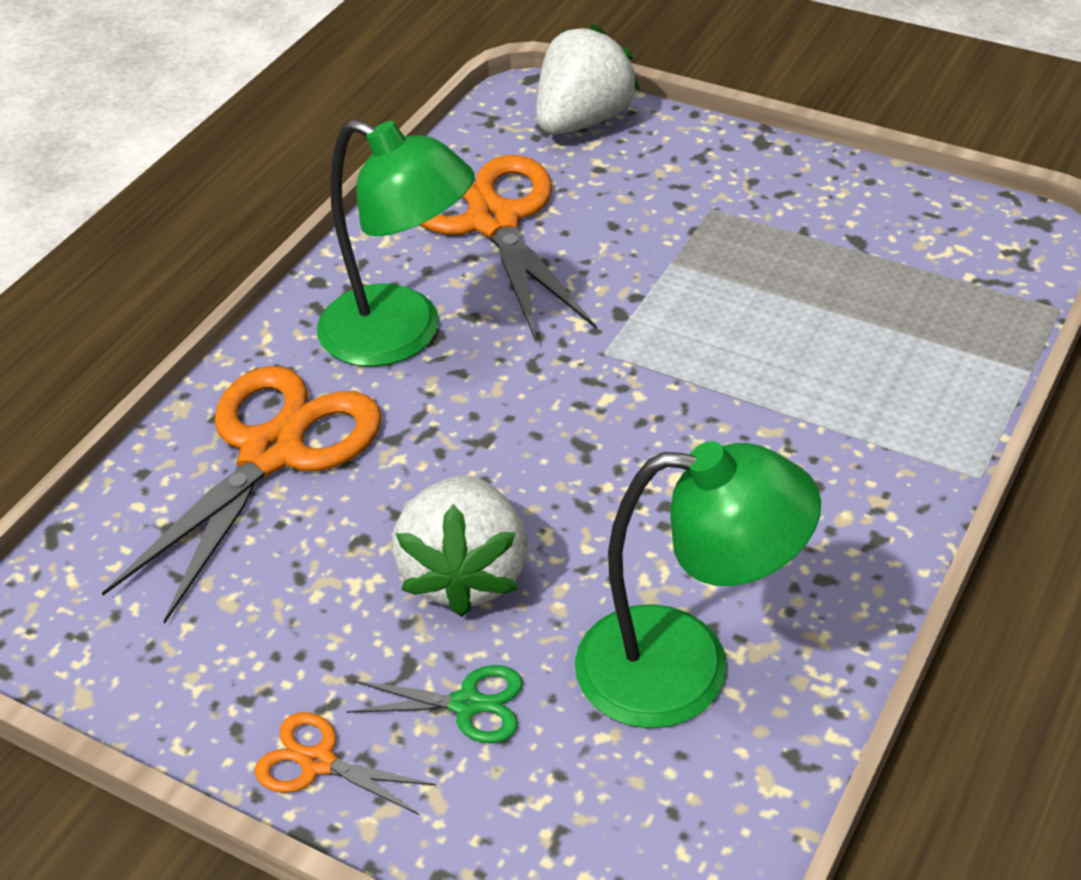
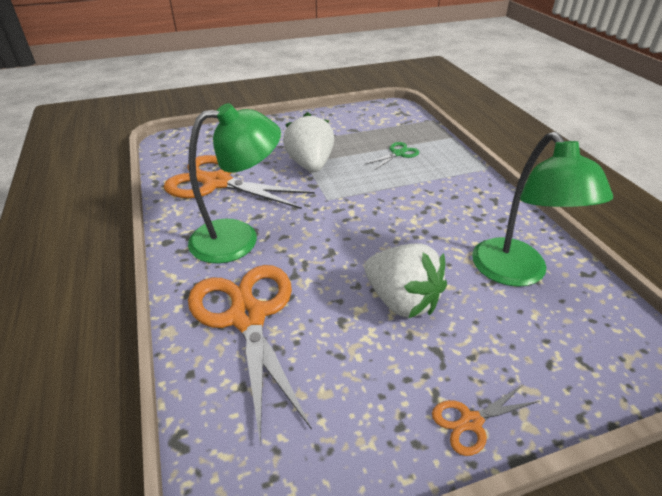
camera: 50 degrees left, 5 degrees down
green scissors [346,665,523,743] -> green scissors moved to [366,142,419,170]
white strawberry [537,24,640,134] -> white strawberry moved to [283,112,334,172]
green lamp [575,441,821,728] -> green lamp turned 120 degrees clockwise [472,132,613,287]

